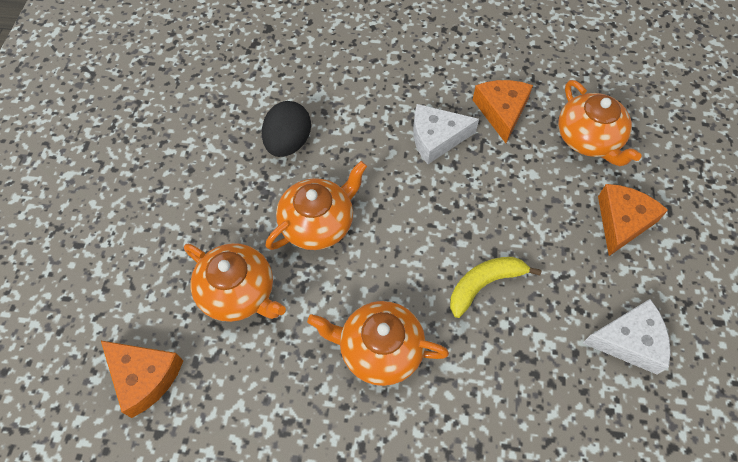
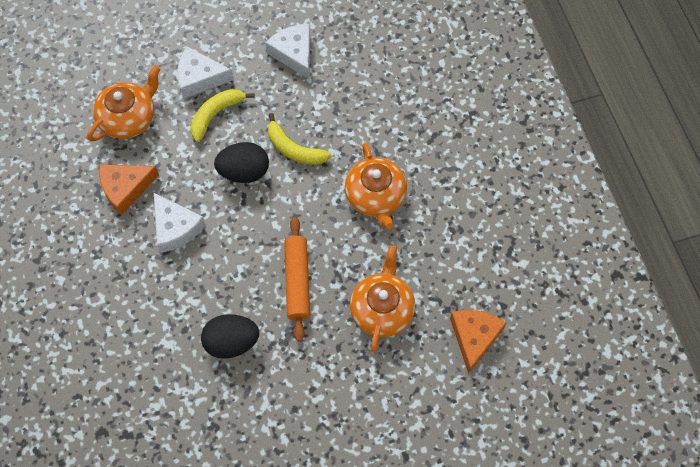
camera: 115 degrees left, 5 degrees up
orange teapot [266,161,367,250] -> orange rolling pin [284,217,310,342]
orange cheese [598,184,668,256] -> white cheese [177,47,234,99]
none -> yellow banana [191,89,255,142]
none -> black egg [214,142,269,183]

